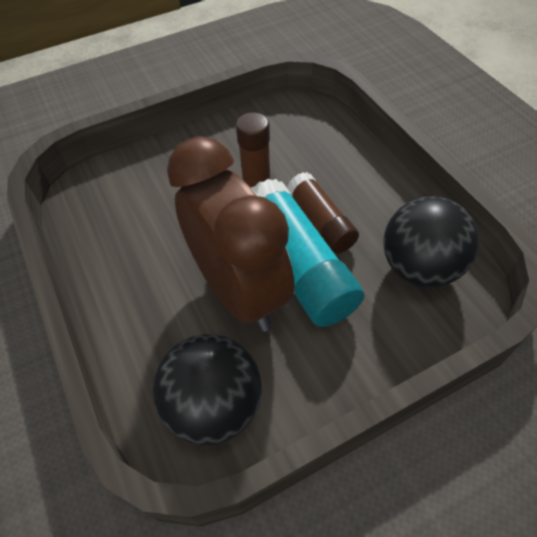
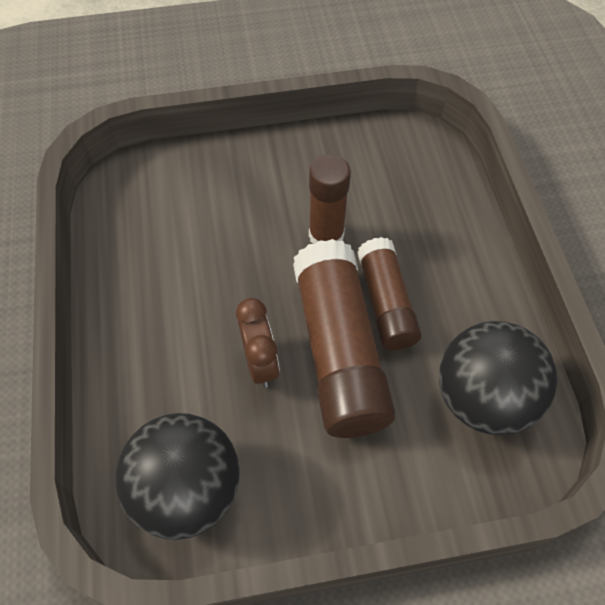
camera: 15 degrees right, 5 degrees up
brown clock [167,136,295,332] -> brown clock [236,298,280,388], size x0.43
turquoise glue stick [251,179,365,327] -> brown glue stick [293,239,396,438]

